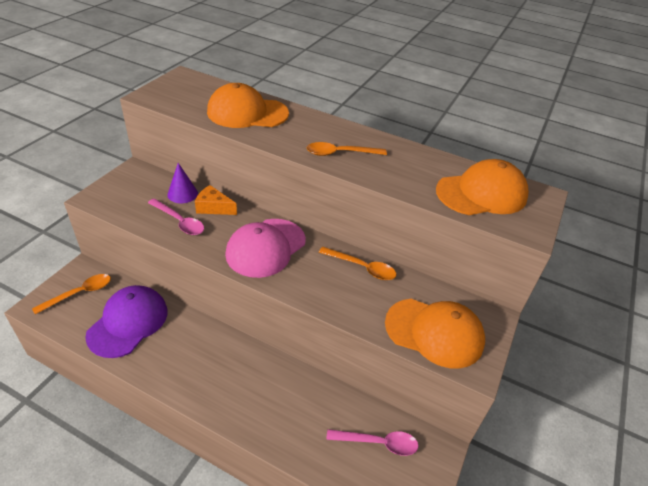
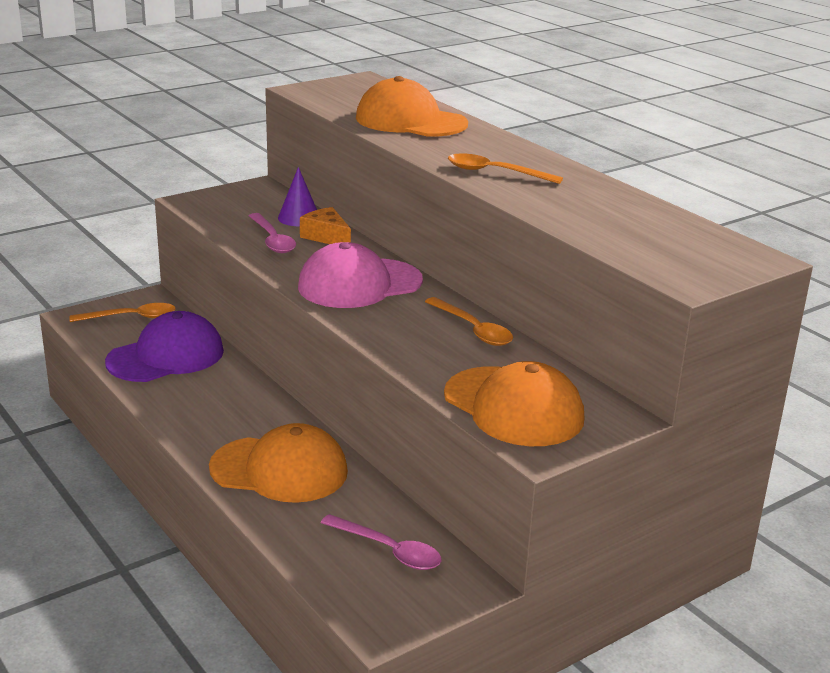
camera: 30 degrees right, 15 degrees down
orange cap [436,159,529,215] -> orange cap moved to [209,423,348,503]

